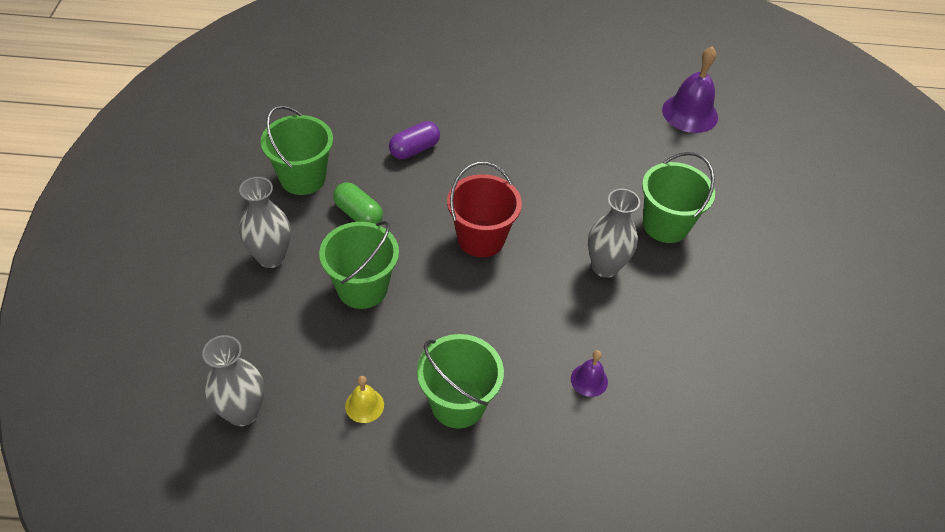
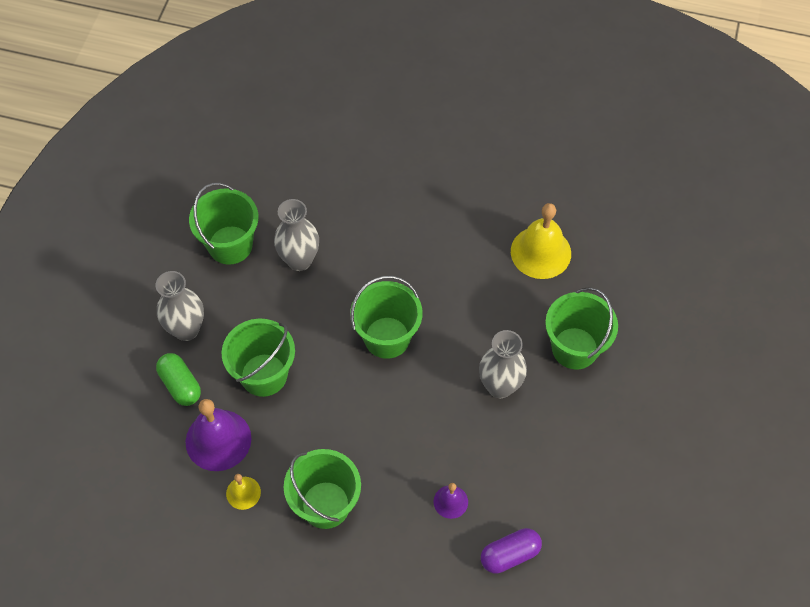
camera: 15 degrees right, 10 degrees up
grey vase [202,335,264,426] -> grey vase moved to [274,199,319,271]
green capsule [333,182,383,224] -> green capsule moved to [156,353,201,406]
purple capsule [389,121,440,159] -> purple capsule moved to [481,528,542,574]
red bucket [447,162,522,257] -> green bucket [350,276,422,359]
purple bell [662,46,718,133] -> purple bell moved to [186,399,251,471]
none -> yellow bell [511,203,571,279]

